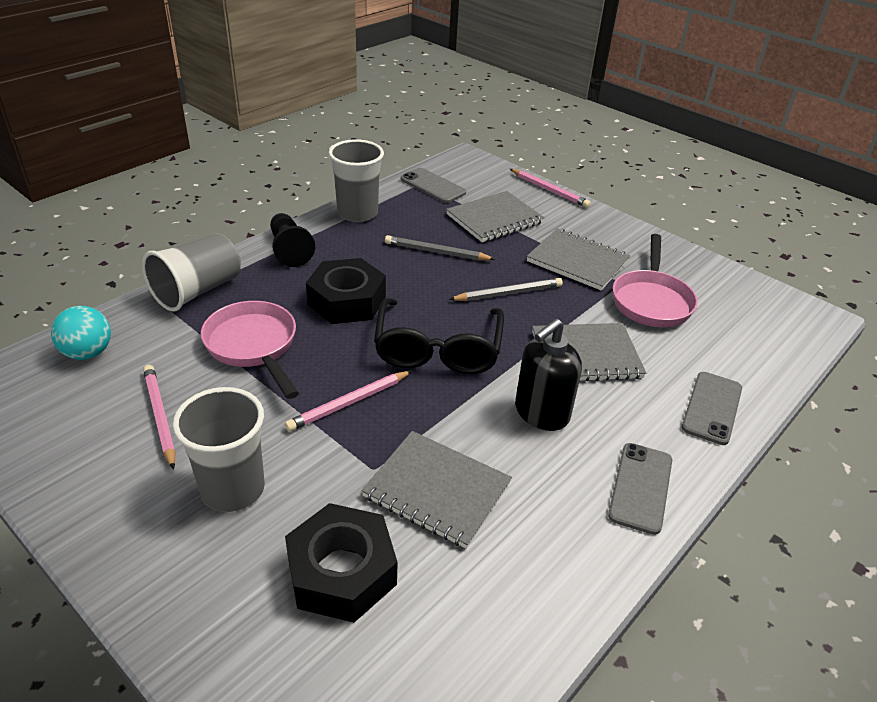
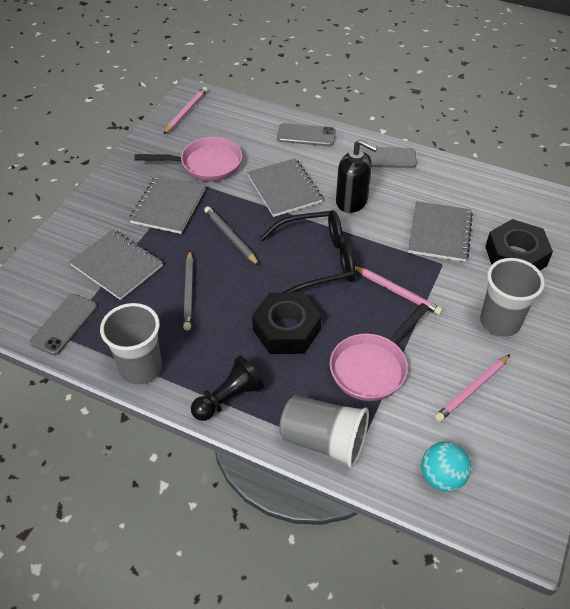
camera: 105 degrees left, 10 degrees up
pink pencil [510,169,591,208] -> pink pencil moved to [164,87,208,134]

